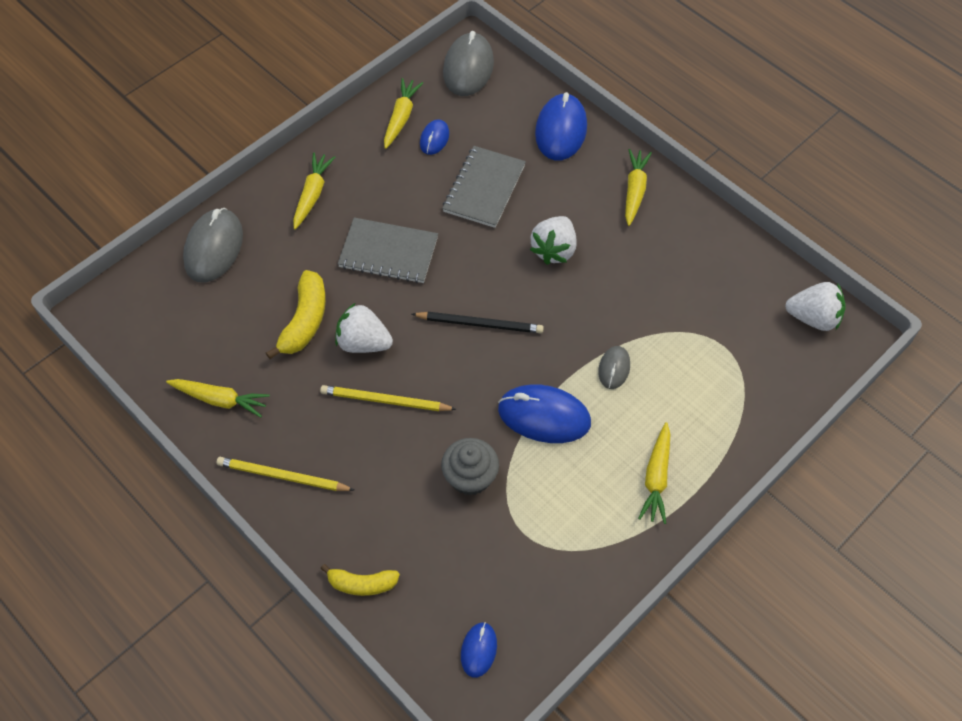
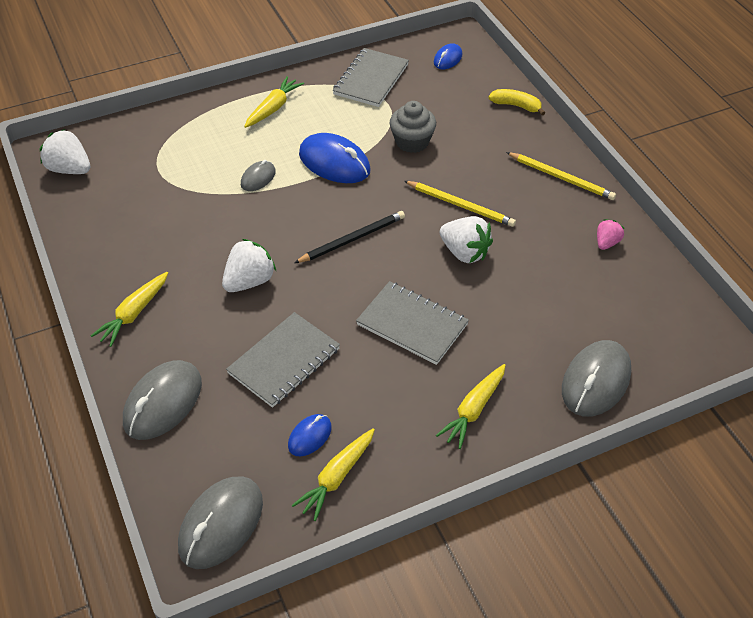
camera: 160 degrees left, 10 degrees down
yellow carrot [166,379,270,418] -> pink strawberry [597,219,624,250]
yellow banana [266,270,326,359] -> none
black pencil [412,312,544,333] -> black pencil turned 120 degrees clockwise [295,211,405,263]
blue mouse [535,92,587,161] -> grey mouse [123,360,202,440]
none -> grey notebook [333,48,409,107]

